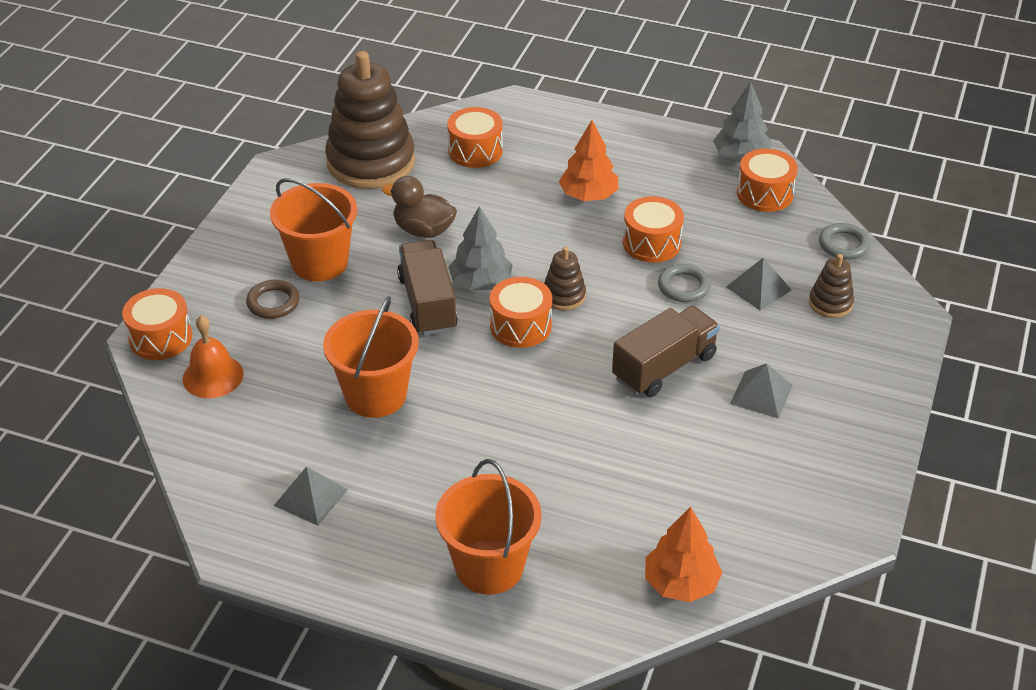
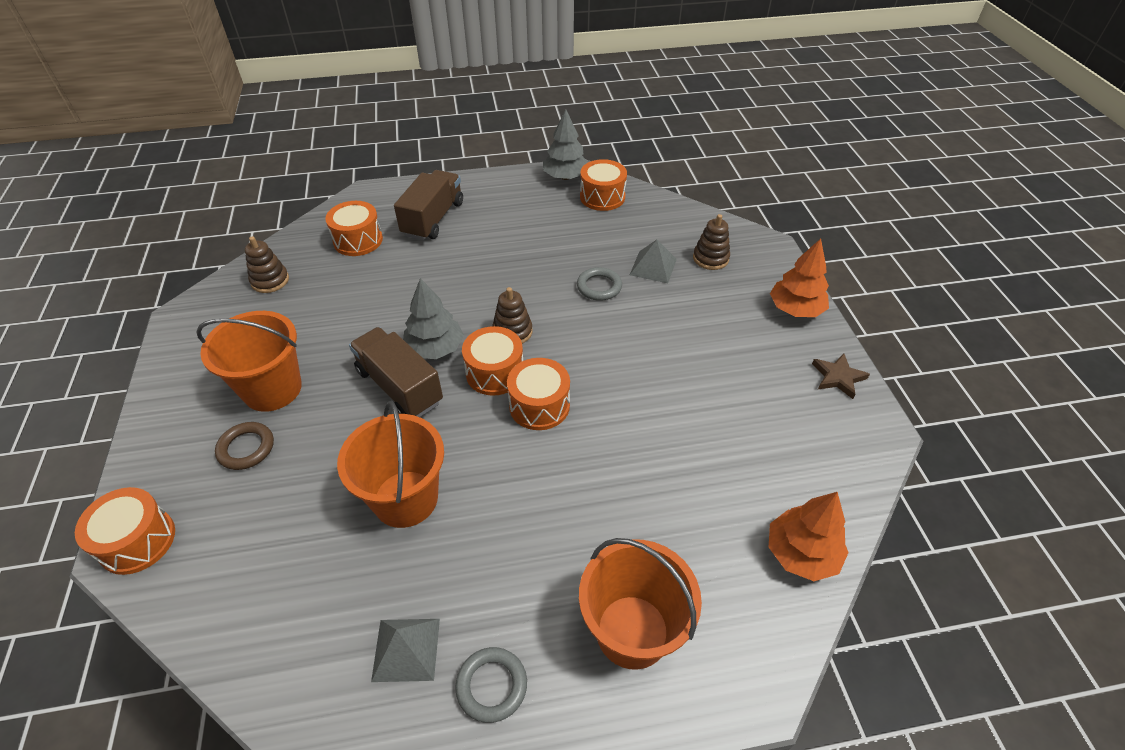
camera: 30 degrees left, 5 degrees up
orange bell [182,315,244,398] -> none
brown stacking toy [325,51,415,189] -> brown stacking toy [245,236,289,293], size x0.45
brown duck [382,176,457,238] -> none
orange tree [559,120,618,201] -> orange tree moved to [770,239,829,317]
brown truck [612,306,720,397] -> brown truck moved to [394,170,463,241]
orange drum [623,196,684,263] -> orange drum moved to [507,358,570,430]
grey pyramid [730,363,793,418] -> none
grey ring [819,223,871,260] -> grey ring moved to [455,647,527,723]
none -> brown star [812,354,870,399]

